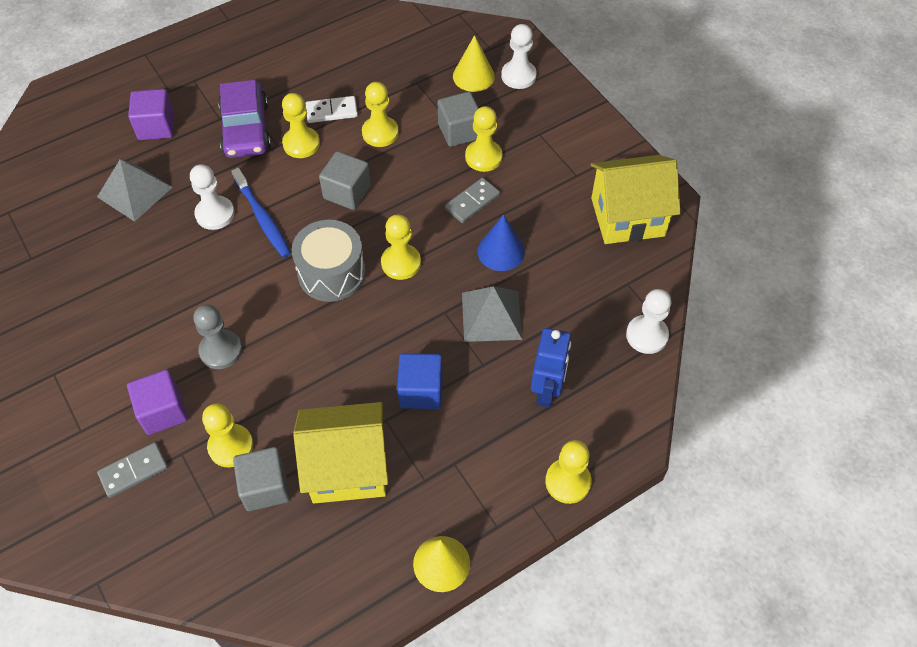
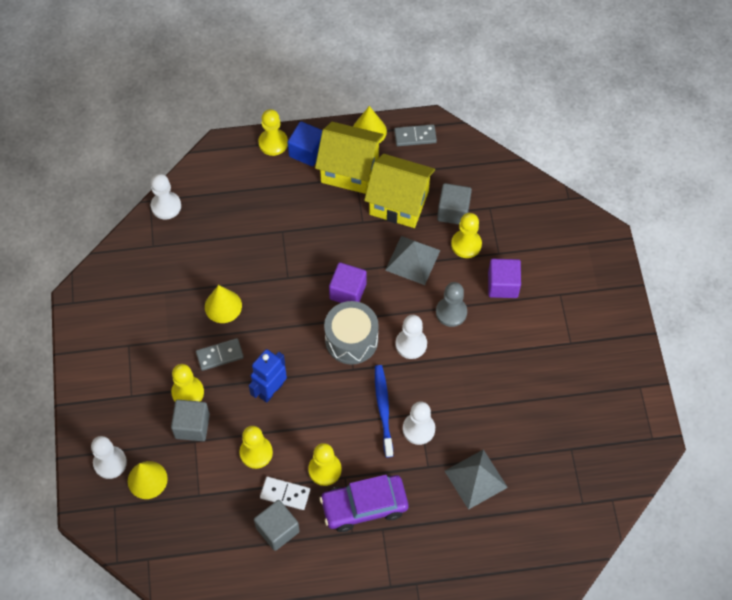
camera: 155 degrees left, 5 degrees up
grey domino [97,442,168,498] -> grey domino moved to [394,124,437,146]
purple cube [128,89,174,140] -> purple cube moved to [329,262,367,303]
purple car [218,80,271,158] -> purple car turned 120 degrees counterclockwise [320,475,409,532]
grey cube [319,151,371,210] -> grey cube moved to [254,500,300,551]
yellow pawn [381,215,421,280] -> none
blue cube [397,353,443,409] -> blue cube moved to [287,121,323,166]
grey pyramid [462,286,522,342] -> grey pyramid moved to [385,236,441,285]
blue cone [477,214,525,271] -> yellow cone [205,285,242,323]
blue robot [531,328,571,408] -> blue robot moved to [249,349,287,403]
yellow house [591,155,681,244] -> yellow house moved to [315,122,384,194]
none -> white pawn [395,315,427,359]

